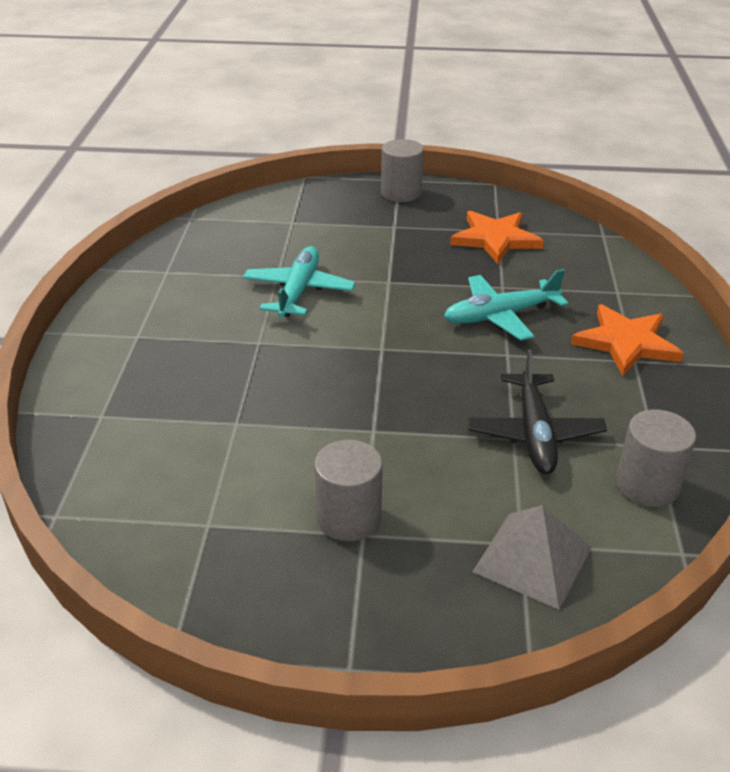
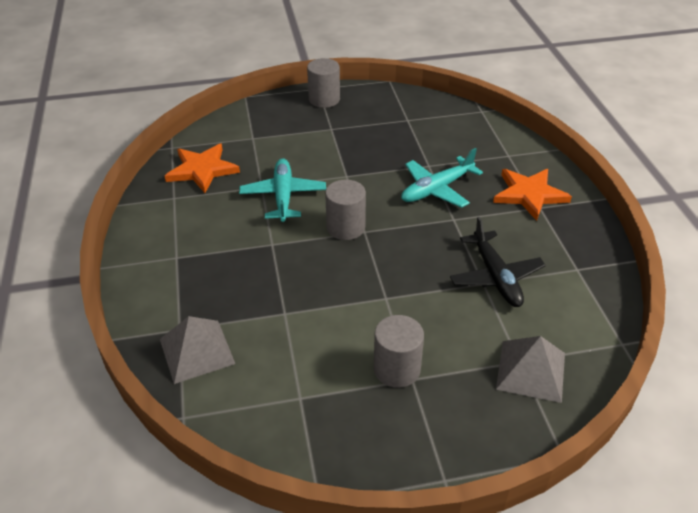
camera: 15 degrees left, 5 degrees up
orange star [450,211,544,264] -> orange star moved to [165,144,240,193]
grey cylinder [616,409,696,507] -> grey cylinder moved to [325,180,366,240]
none -> grey pyramid [160,316,235,384]

